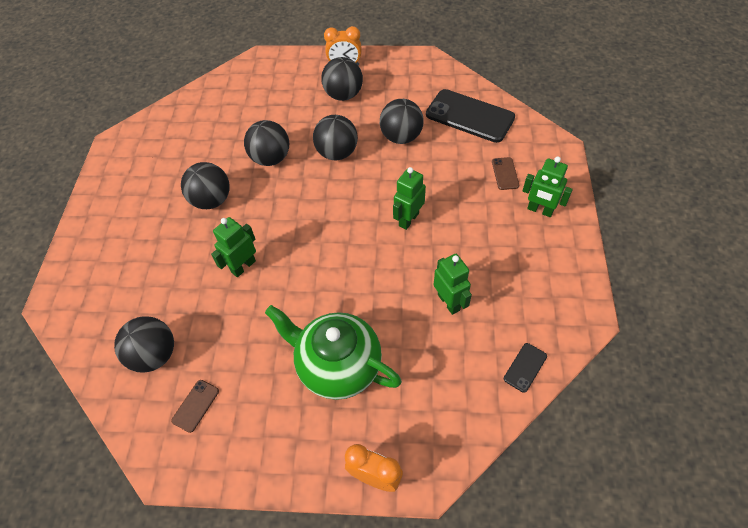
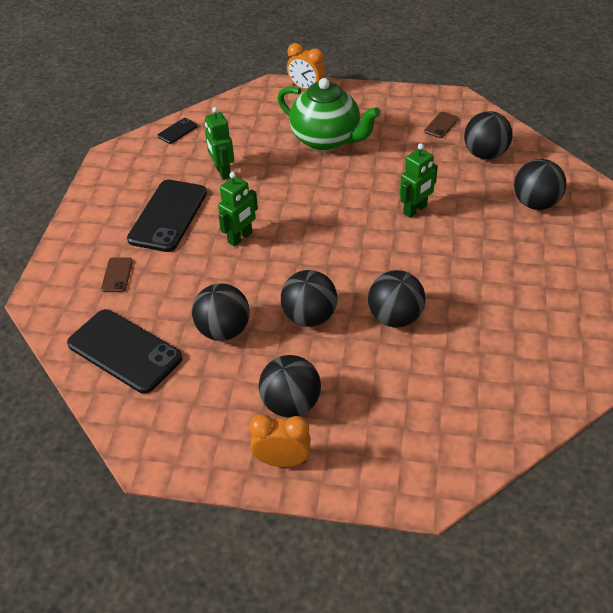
camera: 175 degrees left, 10 degrees down
black ball [181,162,230,209] -> black ball moved to [514,159,566,210]
green robot [523,156,573,217] -> none
none -> black phone [127,180,207,252]

